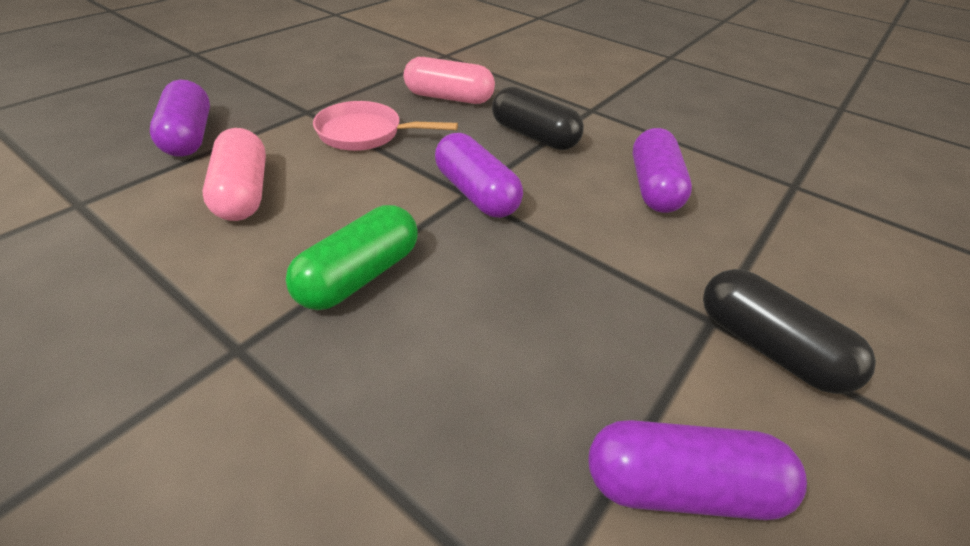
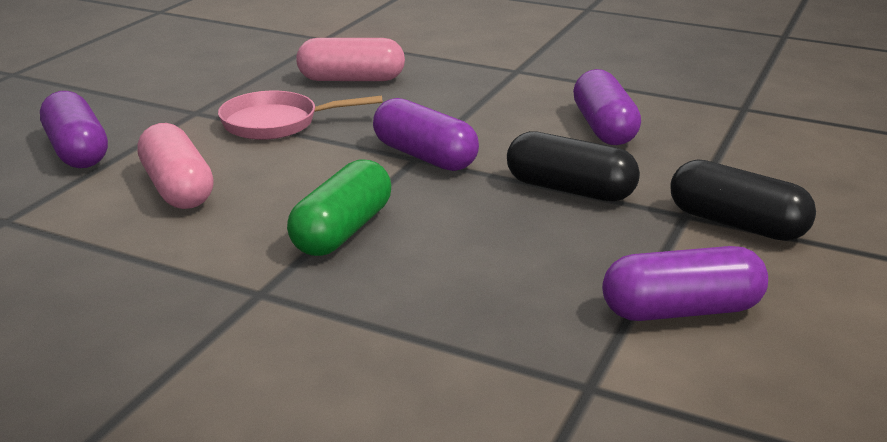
camera: 10 degrees left, 15 degrees down
black capsule [492,86,584,150] -> black capsule moved to [507,131,640,201]

